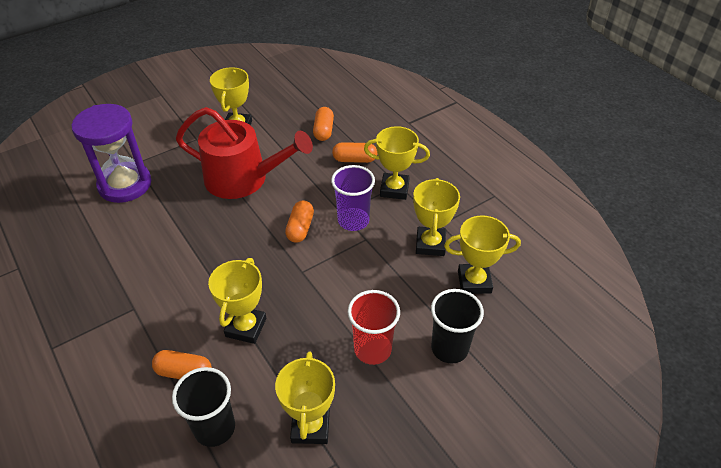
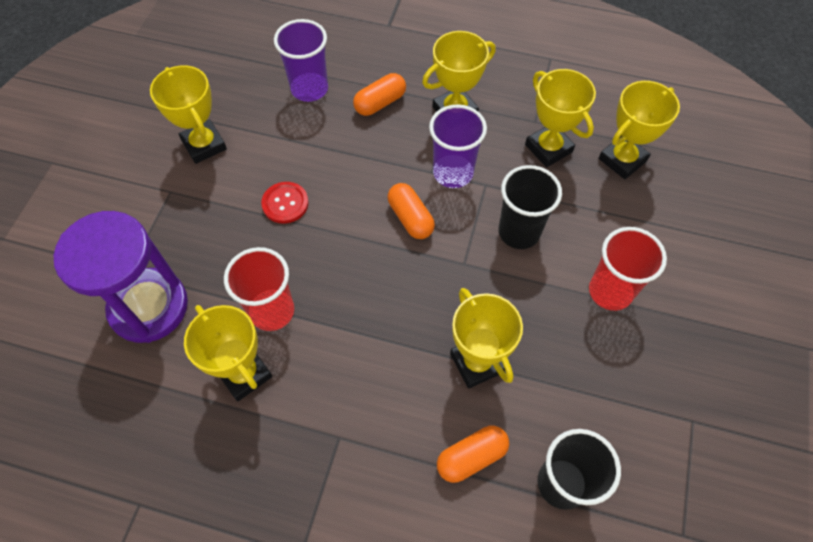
camera: 40 degrees left, 15 degrees up
red watering can [176,107,313,199] -> red button [261,182,309,223]
yellow trophy [275,352,335,444] -> yellow trophy moved to [184,305,272,401]
orange capsule [313,107,334,141] -> purple cup [274,19,328,102]
black cup [431,289,484,363] -> black cup moved to [499,165,562,249]
none -> red cup [224,247,294,331]

